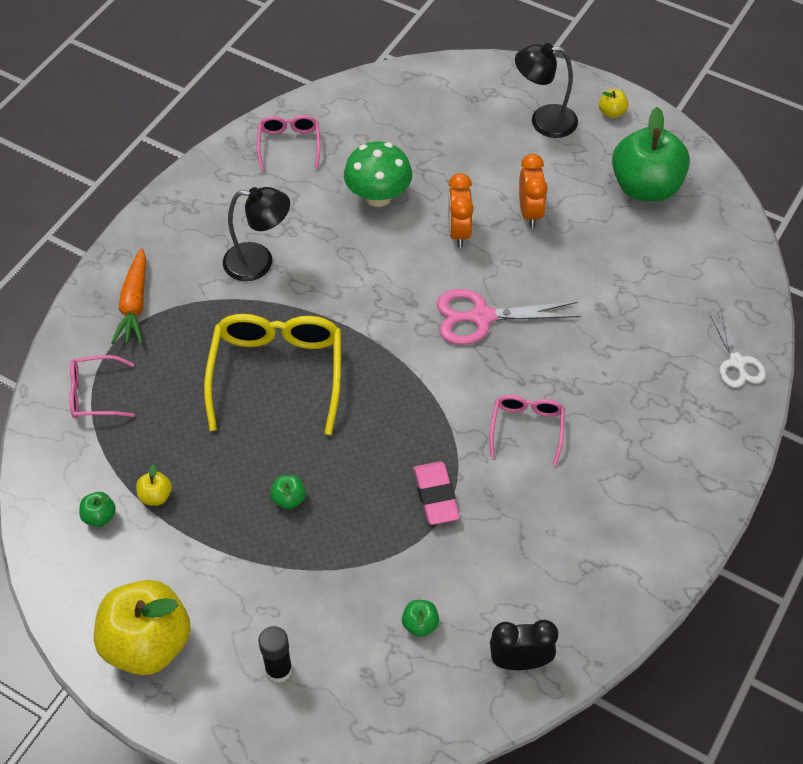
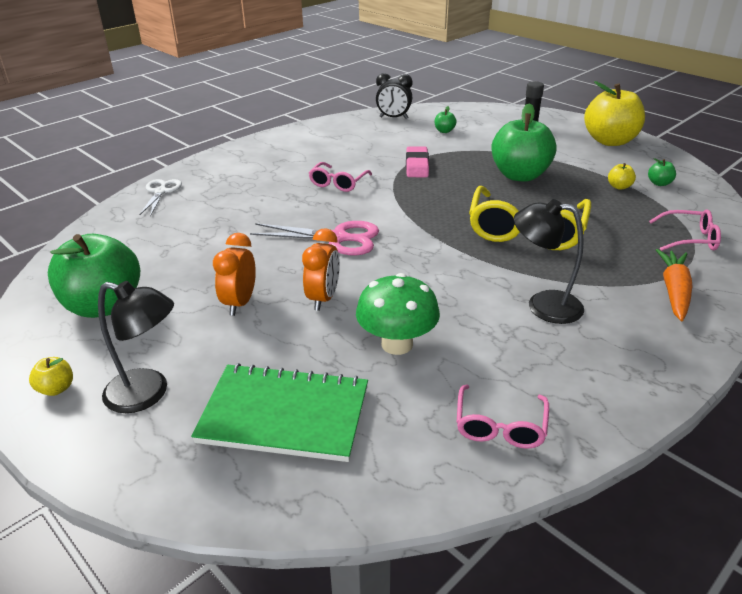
camera: 165 degrees left, 20 degrees down
green apple [270,475,306,509] -> green apple [491,103,557,182], size x2.48
none -> green notebook [191,363,368,462]

